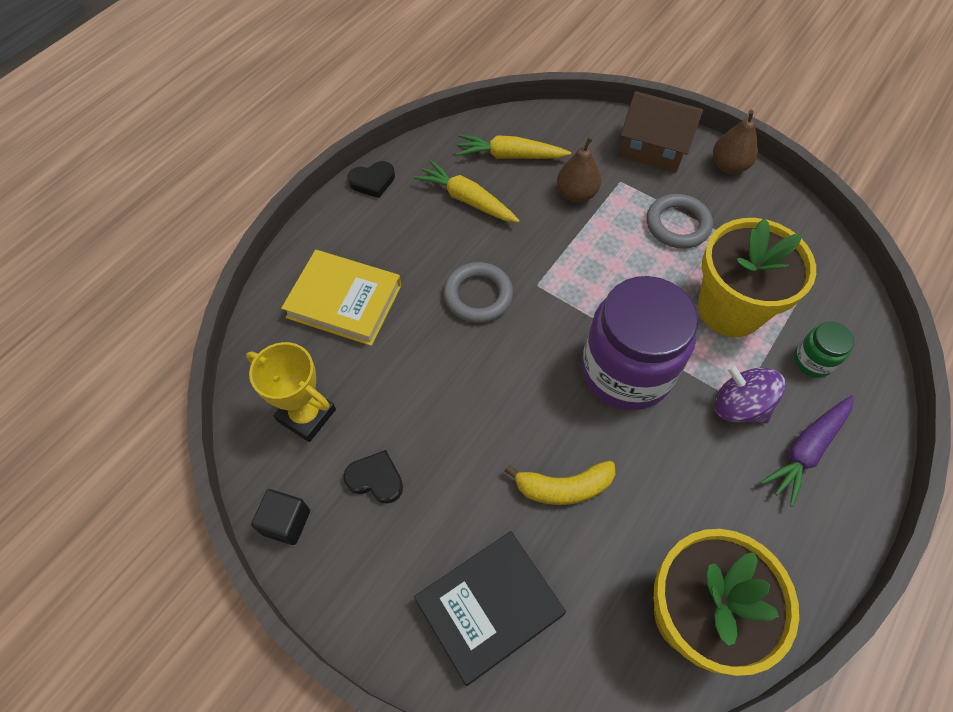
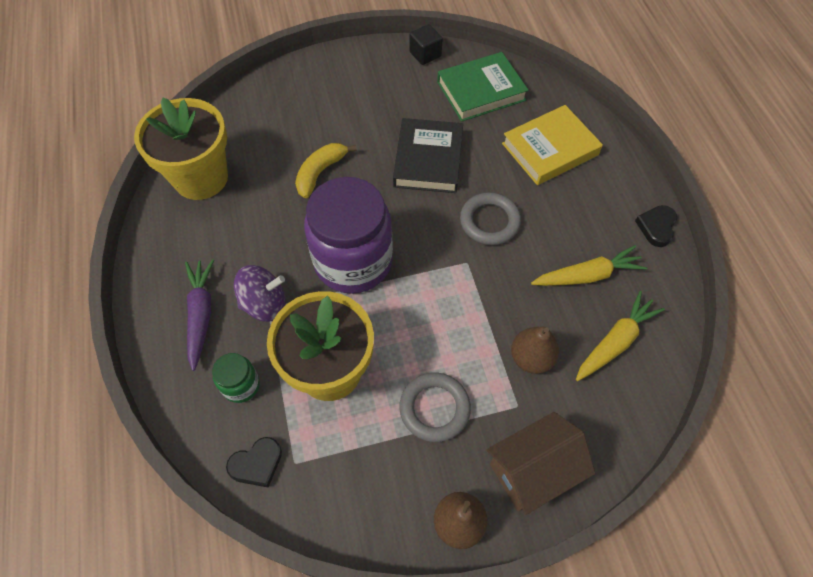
camera: 130 degrees right, 0 degrees up
yellow trophy [246,342,336,442] -> green book [437,52,529,122]
black heart [343,450,403,504] -> black heart moved to [226,437,282,487]
black book [414,531,566,686] -> black book moved to [393,118,463,193]

